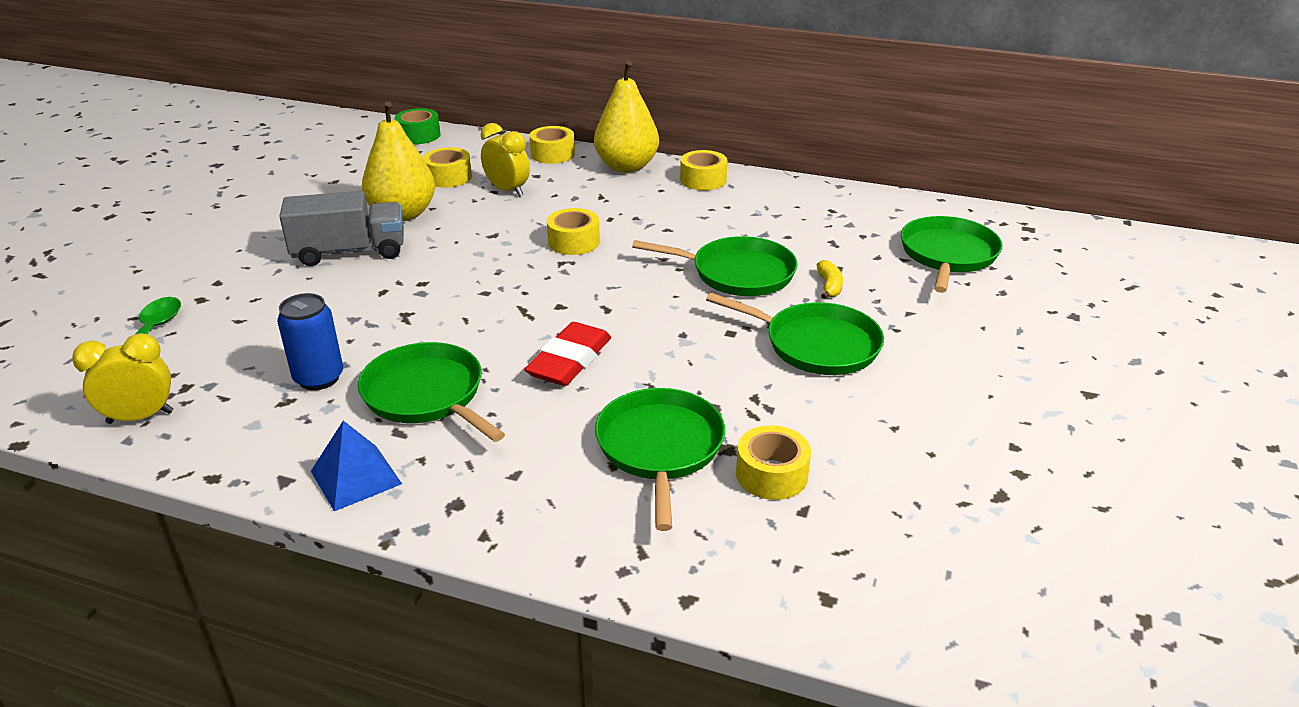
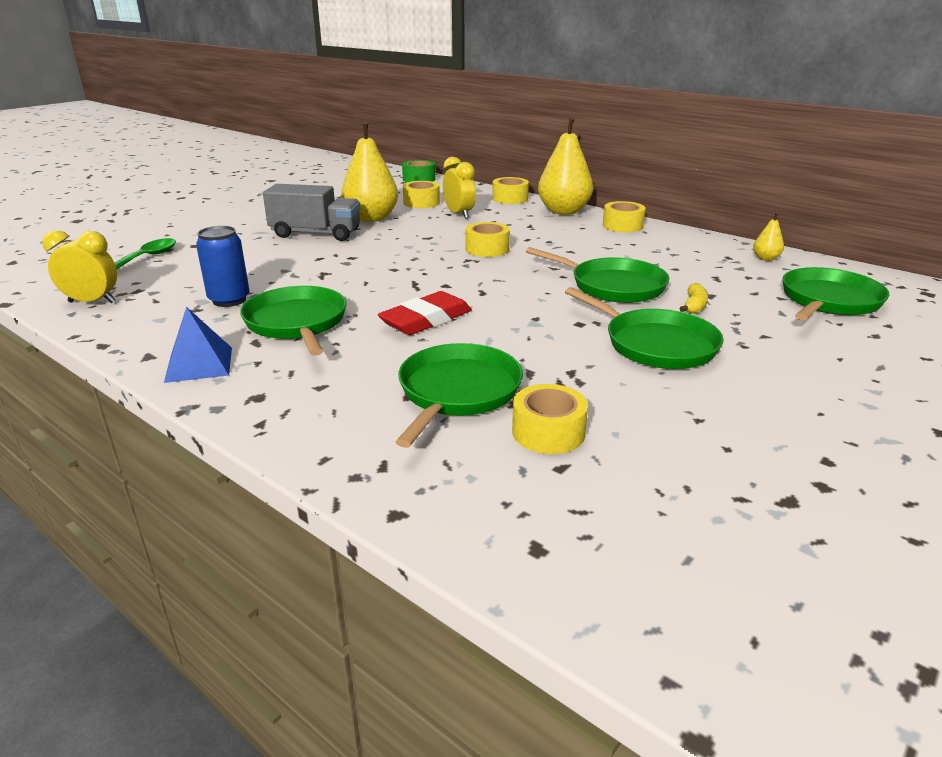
camera: 20 degrees right, 5 degrees down
none -> yellow pear [753,212,784,261]

